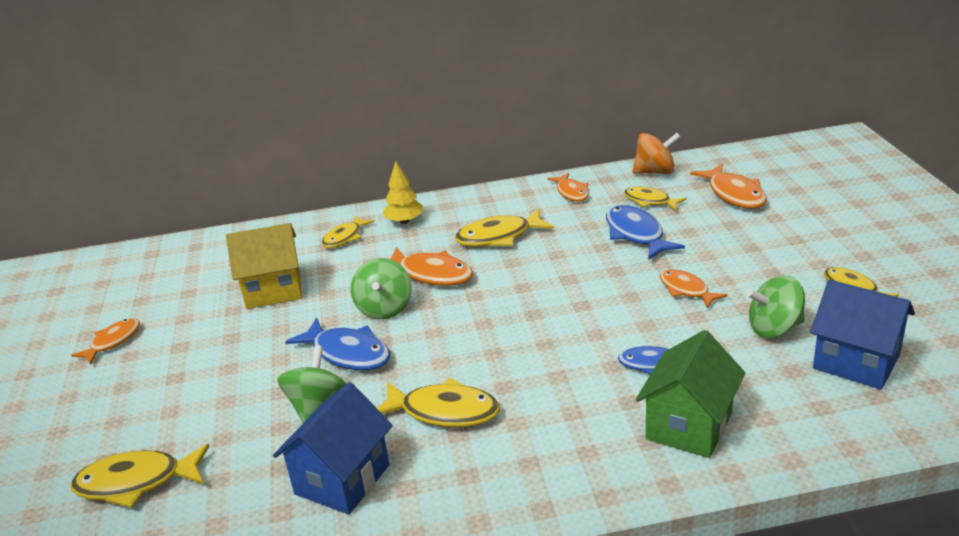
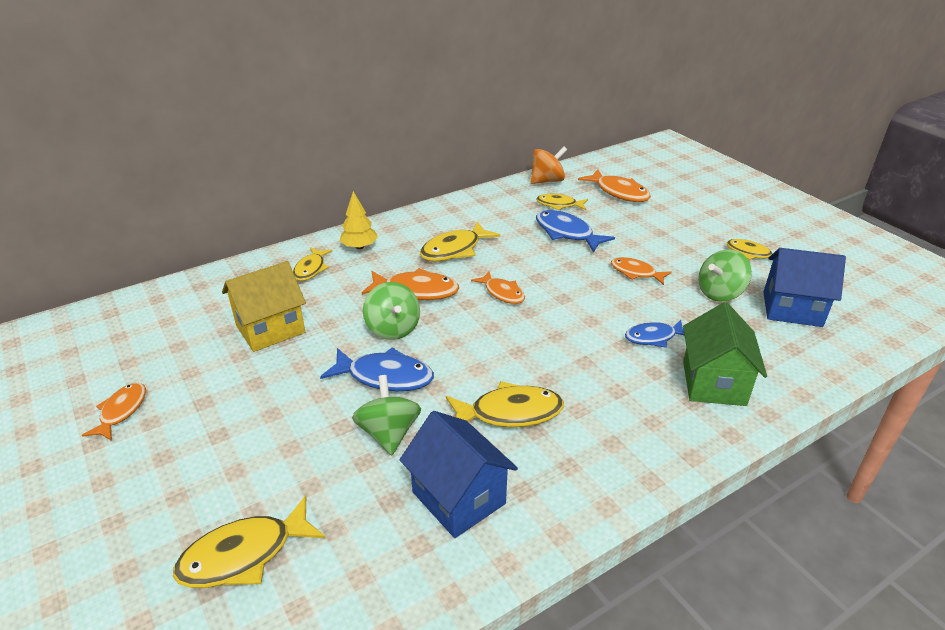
camera: 25 degrees left, 5 degrees up
blue house [273,382,393,515] -> blue house turned 45 degrees counterclockwise [399,411,518,538]
orange fish [547,173,589,201] -> orange fish moved to [471,271,525,304]

